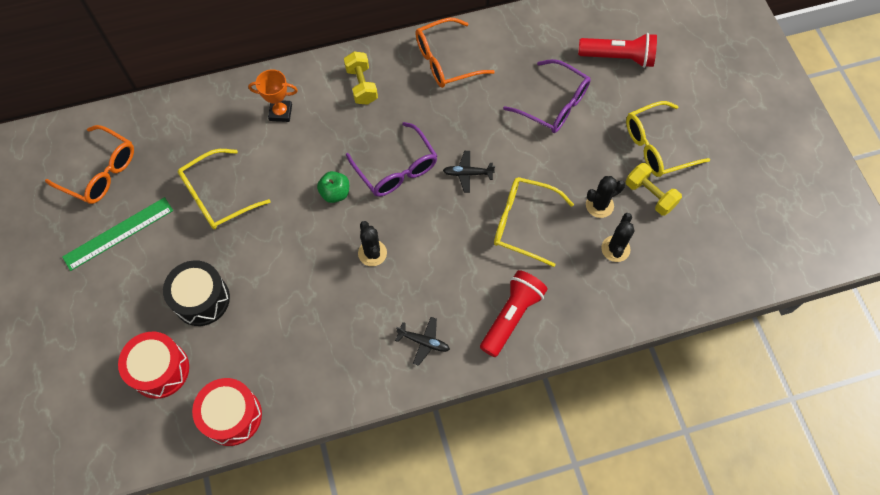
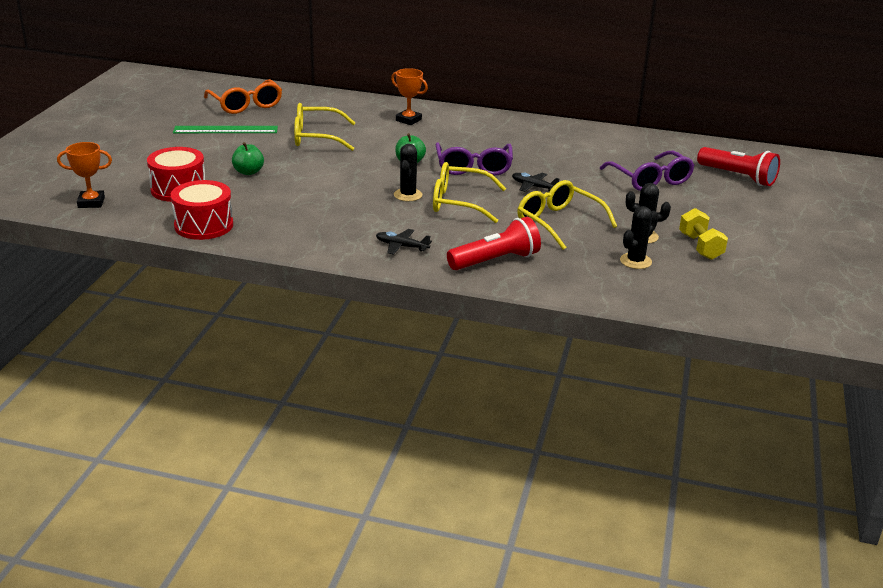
camera: 30 degrees right, 35 degrees down
black drum [163,260,230,326] -> green apple [232,142,264,175]
yellow dumbbell [344,51,378,105] -> none
black plane [395,317,450,366] -> black plane turned 150 degrees clockwise [376,229,432,255]
orange glasses [415,18,495,88] -> none
yellow glasses [626,101,710,177] -> yellow glasses moved to [433,162,506,223]
none -> orange trophy [57,142,112,208]

